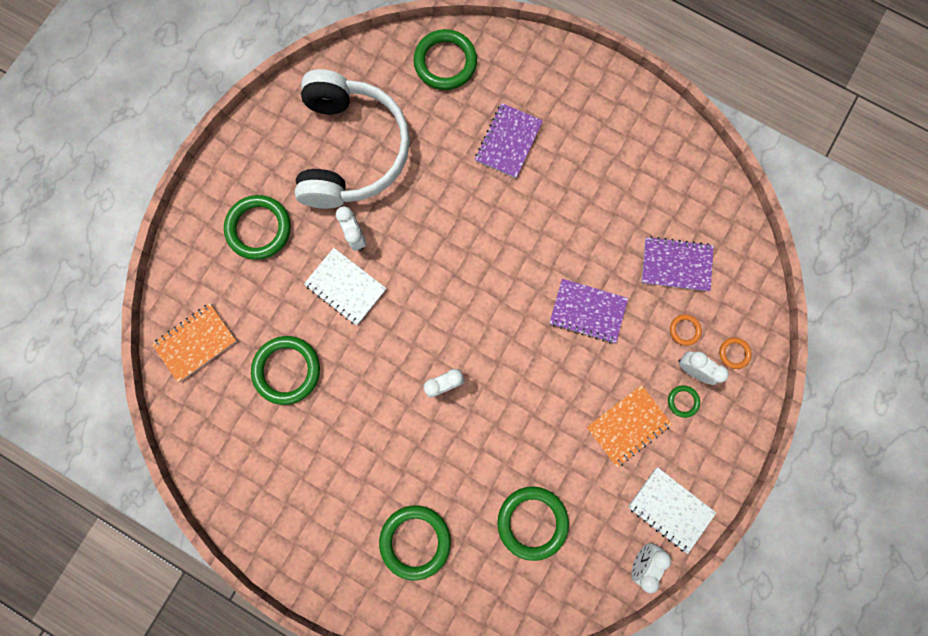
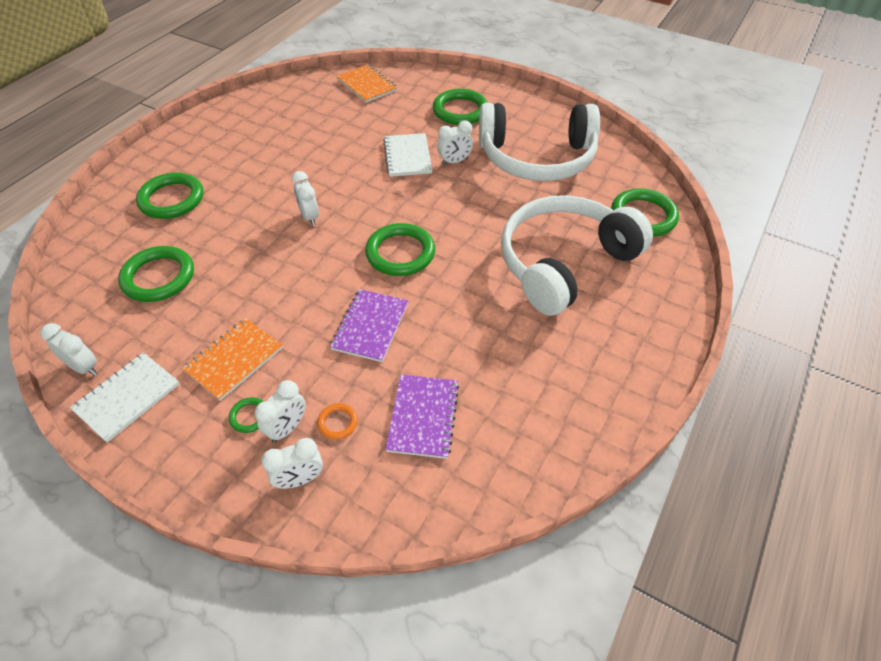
camera: 90 degrees right, 30 degrees down
green ring [251,336,320,405] -> green ring moved to [365,223,435,276]
white notebook [304,248,387,325] -> white notebook turned 45 degrees counterclockwise [383,133,432,177]
purple notebook [475,103,543,178] -> white headphones [501,195,653,316]
orange notebook [586,385,672,467] -> orange notebook turned 75 degrees clockwise [182,318,283,401]
orange ring [719,338,752,369] -> white clock [261,438,323,489]

